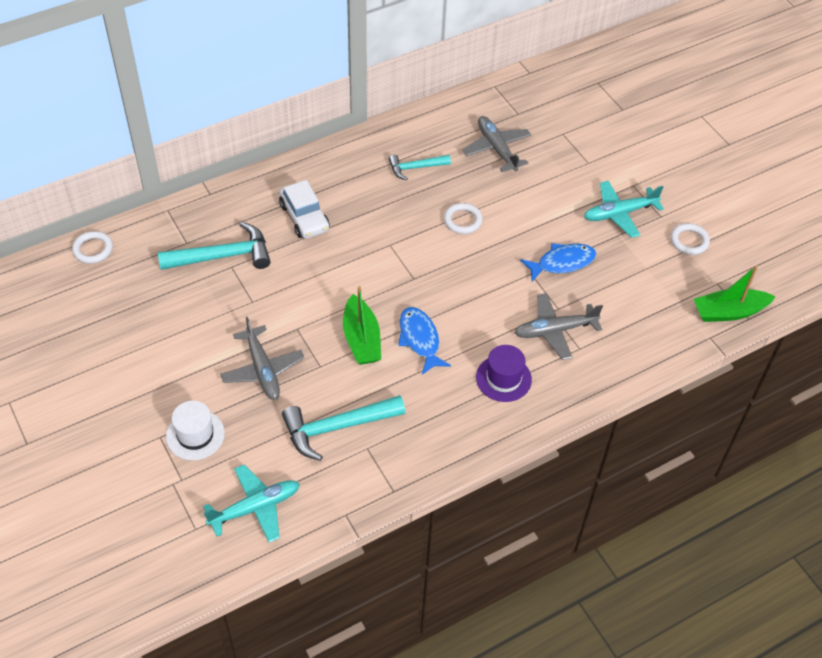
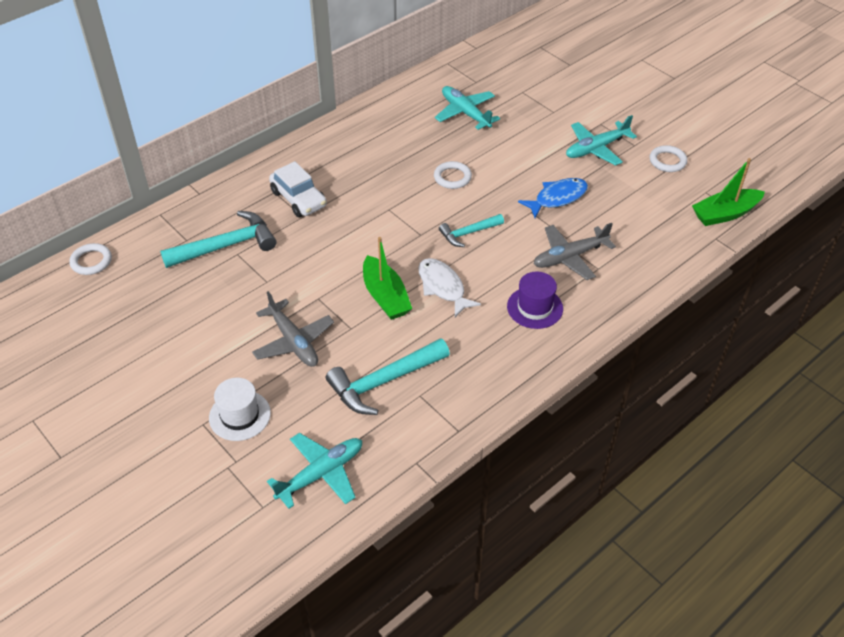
camera: 10 degrees left, 5 degrees down
turquoise hammer [389,155,451,180] -> turquoise hammer moved to [439,214,504,247]
blue fish [398,307,451,375] -> white fish [418,258,481,317]
grey plane [462,116,531,172] -> turquoise plane [435,86,500,130]

